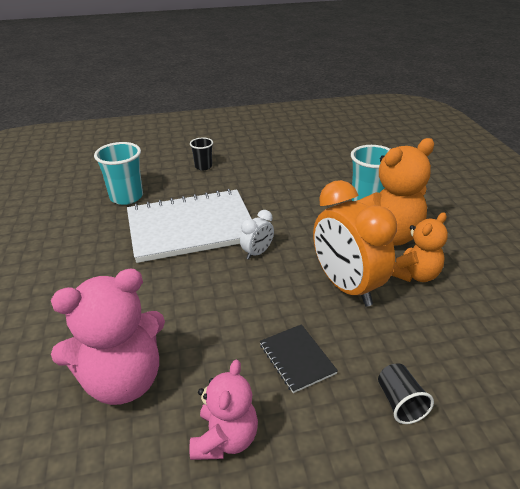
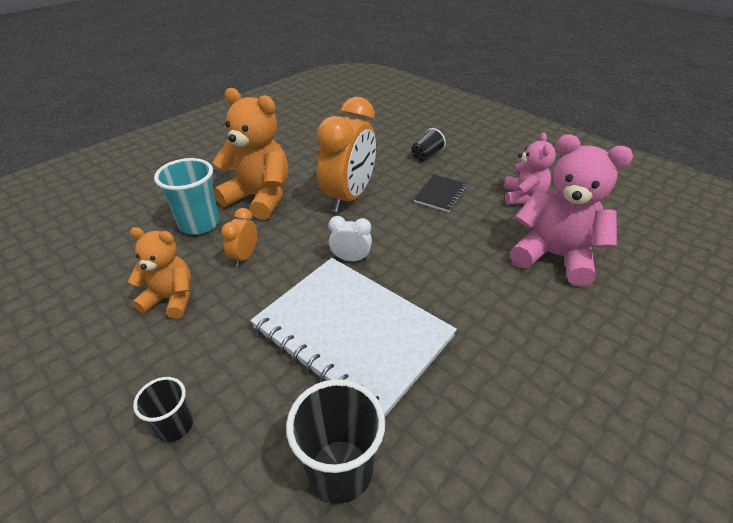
camera: 125 degrees left, 5 degrees up
turquoise cup [94,142,143,205] -> black cup [286,379,385,504]
pink teddy bear [189,359,258,460] -> pink teddy bear turned 120 degrees clockwise [503,133,556,205]
orange teddy bear [391,212,448,282] -> orange teddy bear moved to [128,227,191,319]
none -> orange clock [221,208,257,267]

